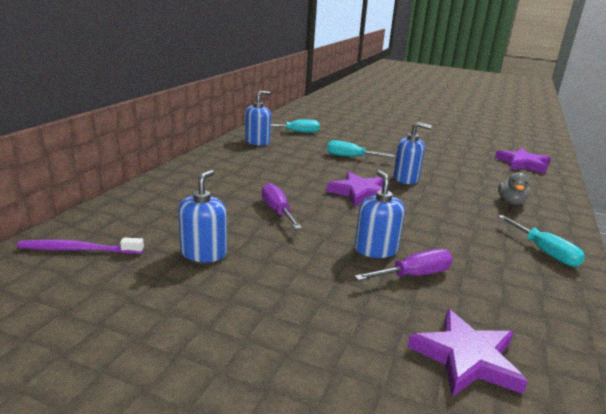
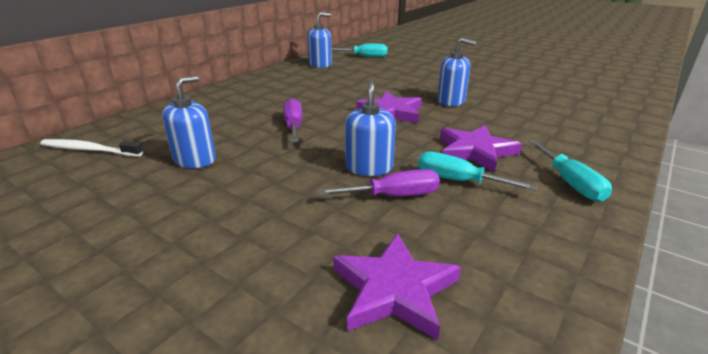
camera: 15 degrees right, 5 degrees up
purple toothbrush [17,238,144,254] -> white toothbrush [40,139,143,157]
turquoise screwdriver [327,140,395,157] -> turquoise screwdriver moved to [418,151,538,190]
purple star [495,148,551,174] -> purple star moved to [440,125,522,173]
grey duck [498,172,530,205] -> none

